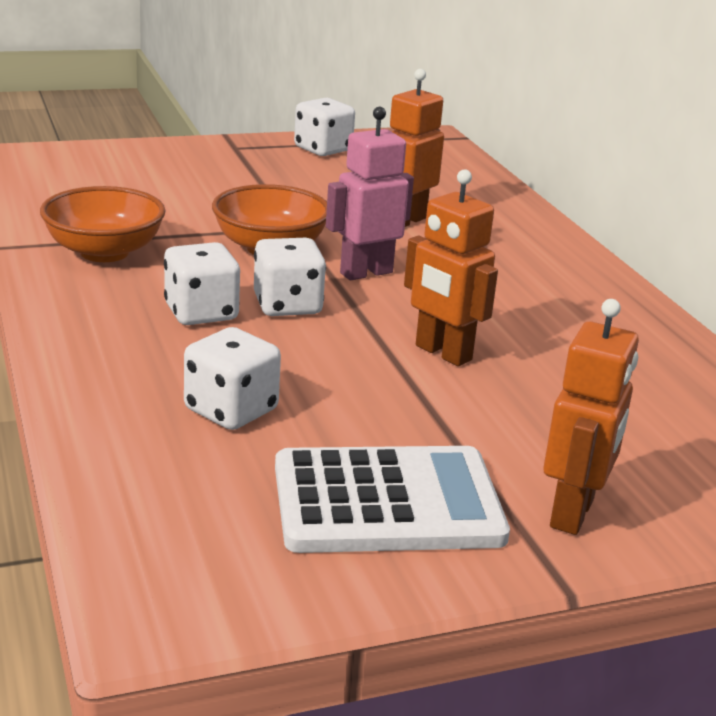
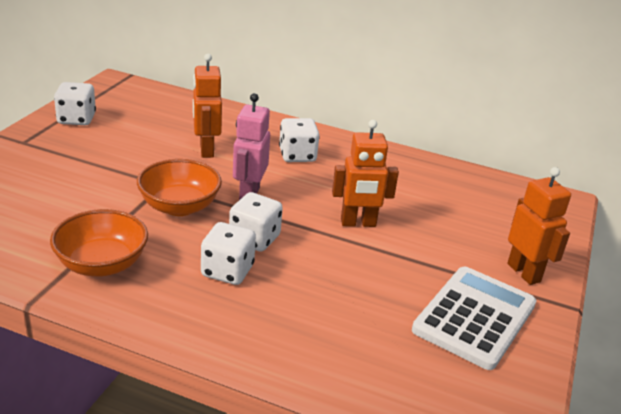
camera: 50 degrees left, 5 degrees up
white dice [184,327,281,430] -> white dice moved to [279,118,320,162]

